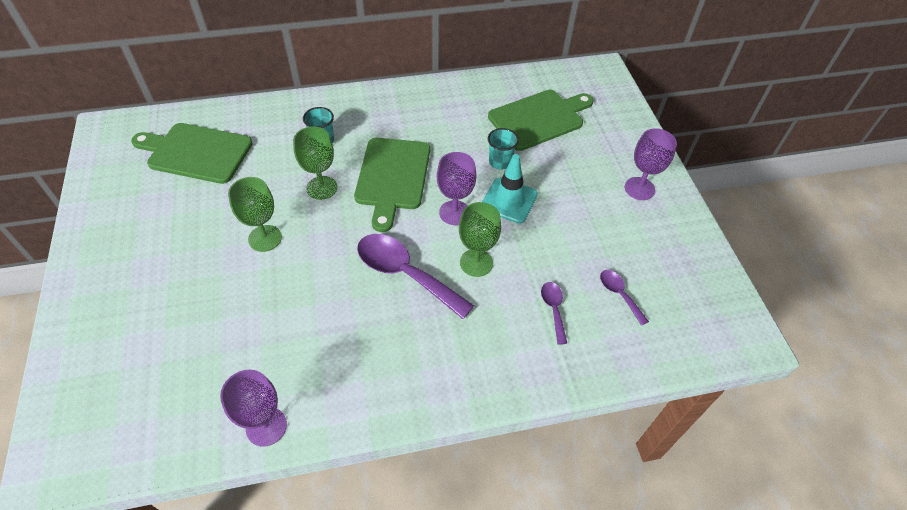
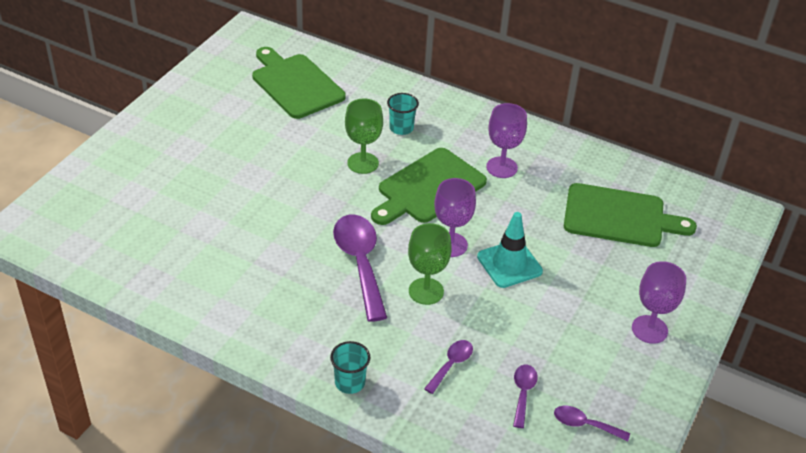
camera: 40 degrees right, 10 degrees down
purple goblet [220,370,287,447] -> purple goblet moved to [486,103,527,178]
green goblet [228,177,282,252] -> none
turquoise cup [488,128,519,170] -> turquoise cup moved to [330,341,371,394]
none -> purple spoon [554,406,630,441]

